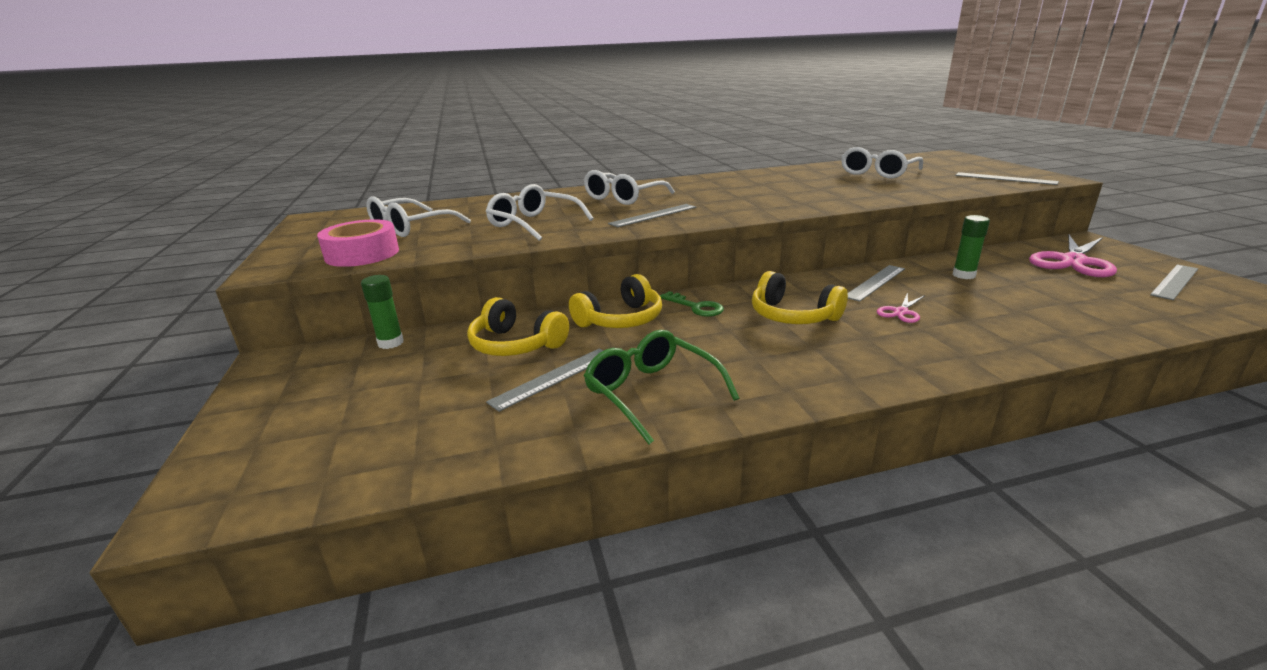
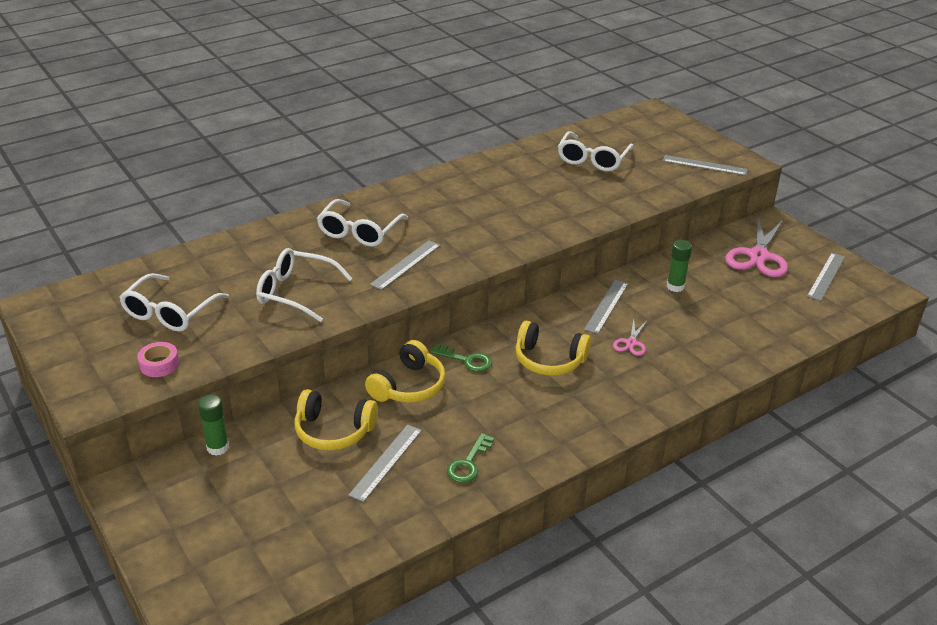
camera: 20 degrees left, 10 degrees up
pink tape [317,219,399,267] -> pink tape [137,342,179,377], size x0.57
green glasses [584,330,739,444] -> green key [447,433,494,483]

